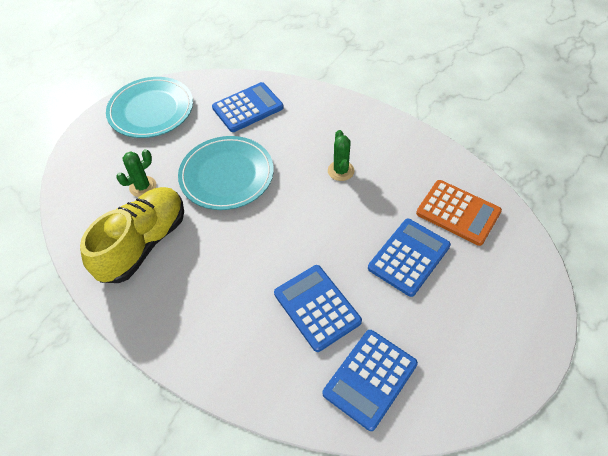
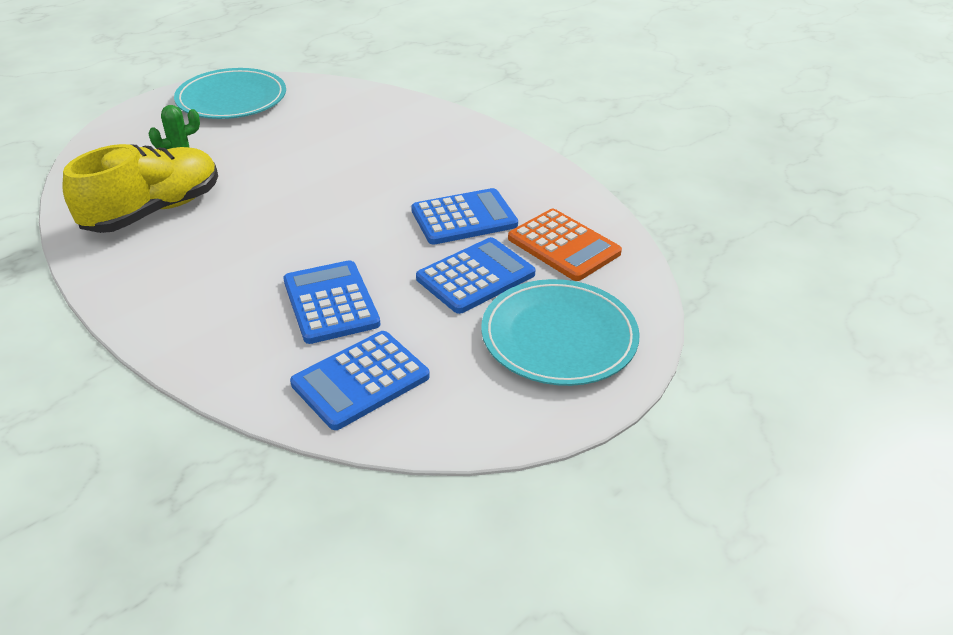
camera: 10 degrees right, 15 degrees down
turquoise plate [178,136,274,210] -> turquoise plate moved to [481,279,640,386]
blue calculator [212,82,284,132] -> blue calculator moved to [411,188,518,245]
green cactus [328,130,355,181] -> none

